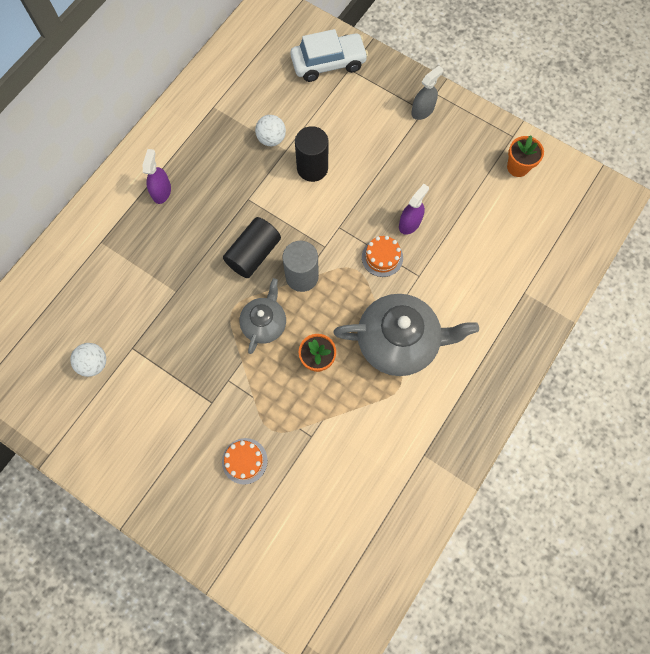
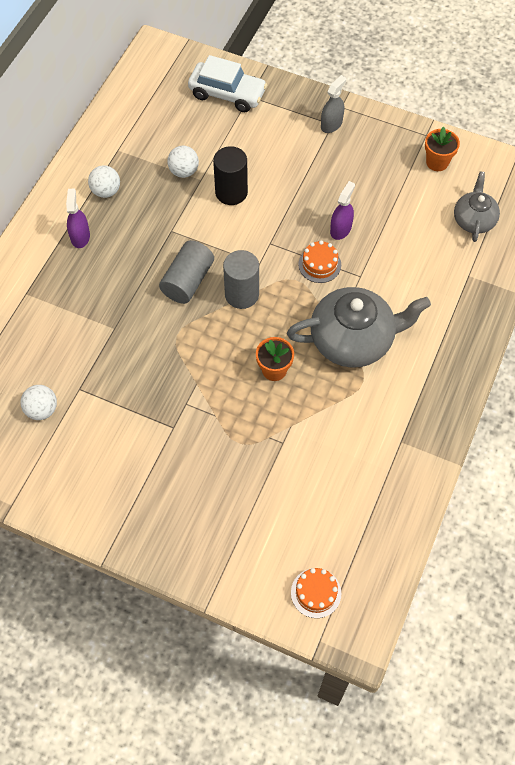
camera: 10 degrees left, 10 degrees down
orange cake [222,438,268,485] -> orange cake moved to [291,568,341,618]
black cylinder [223,217,281,278] -> grey cylinder [159,240,214,304]
grey teapot [239,278,286,354] -> grey teapot moved to [454,172,500,242]
white car [290,29,368,82] -> white car turned 45 degrees clockwise [188,55,267,112]
none -> white ball [88,165,120,198]

